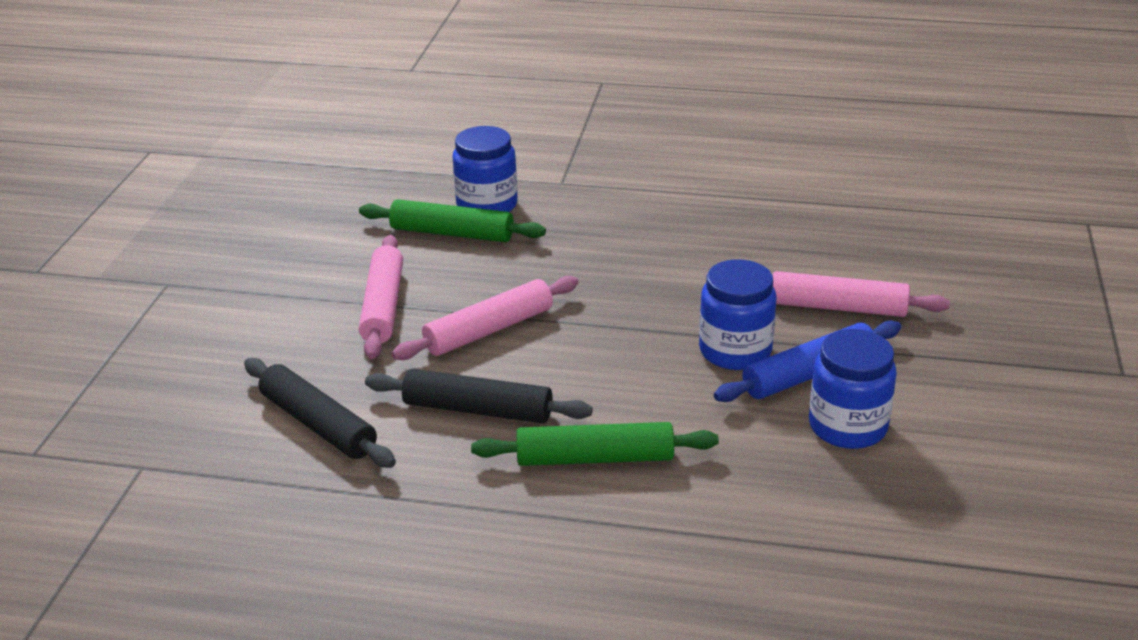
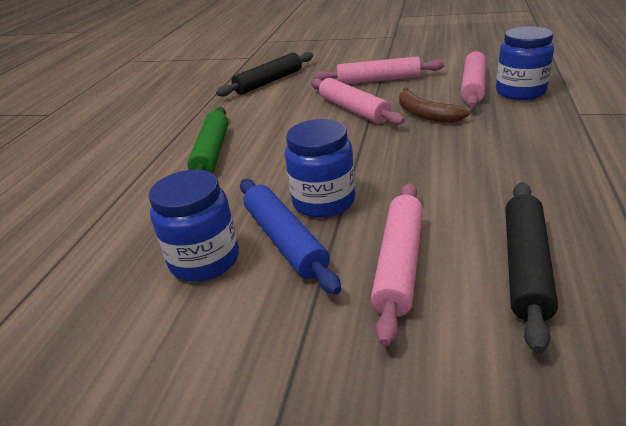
camera: 95 degrees right, 0 degrees up
green rolling pin [359,199,546,242] -> pink rolling pin [461,50,486,108]
black rolling pin [365,369,592,423] -> black rolling pin moved to [505,182,558,353]
none -> brown banana [399,87,470,123]

